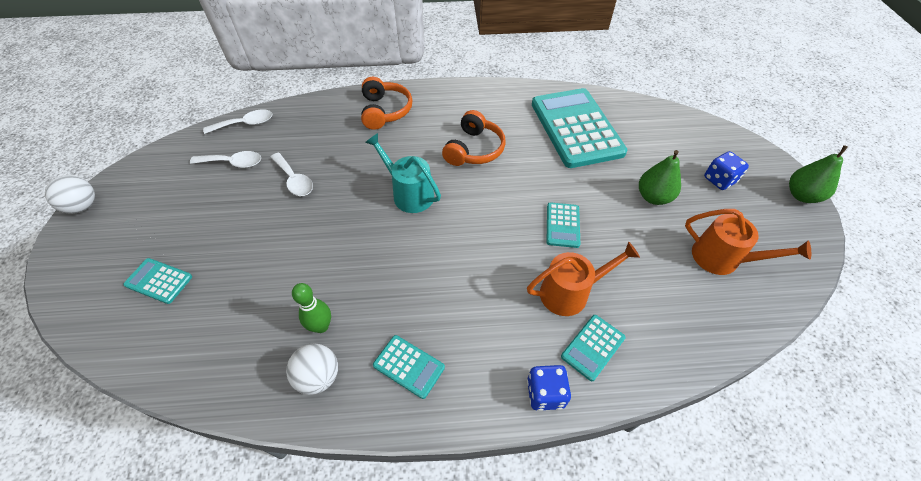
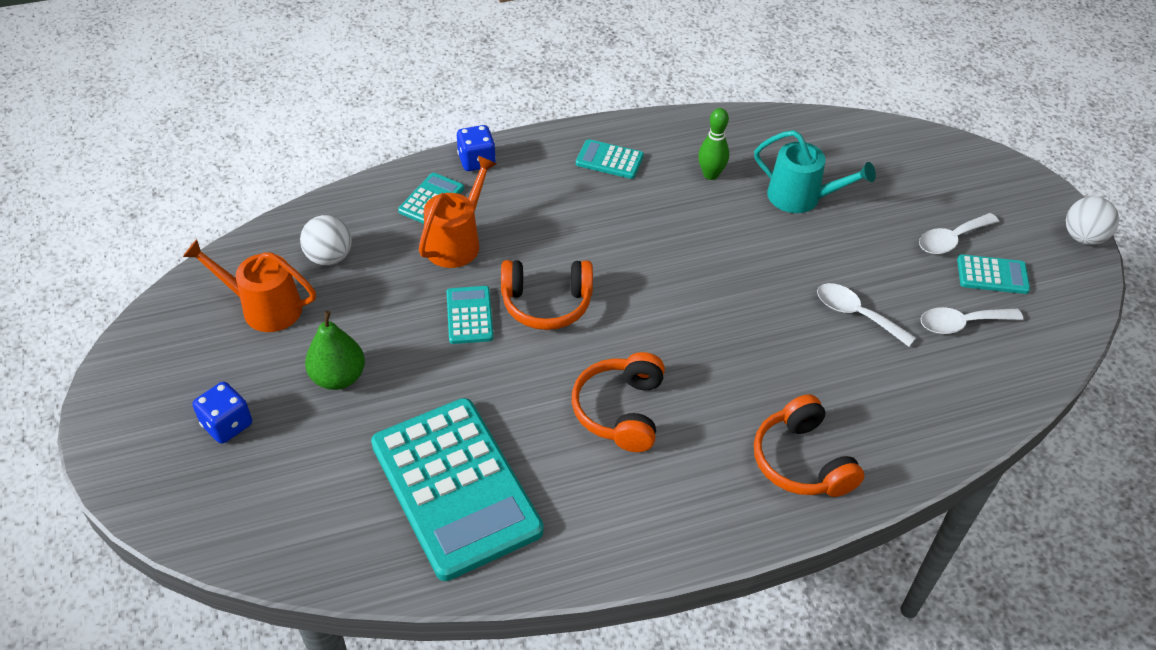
camera: 165 degrees right, 5 degrees down
turquoise calculator [123,258,192,304] -> turquoise calculator moved to [957,254,1030,294]
white spoon [203,109,272,134] -> white spoon moved to [919,213,999,254]
white ball [286,343,338,395] -> white ball moved to [300,215,352,265]
turquoise watering can [365,133,441,213] -> turquoise watering can moved to [754,130,876,213]
orange watering can [527,242,640,316] -> orange watering can turned 150 degrees clockwise [419,156,496,268]
green pear [789,145,848,203] -> none
none -> orange headphones [501,260,593,330]

